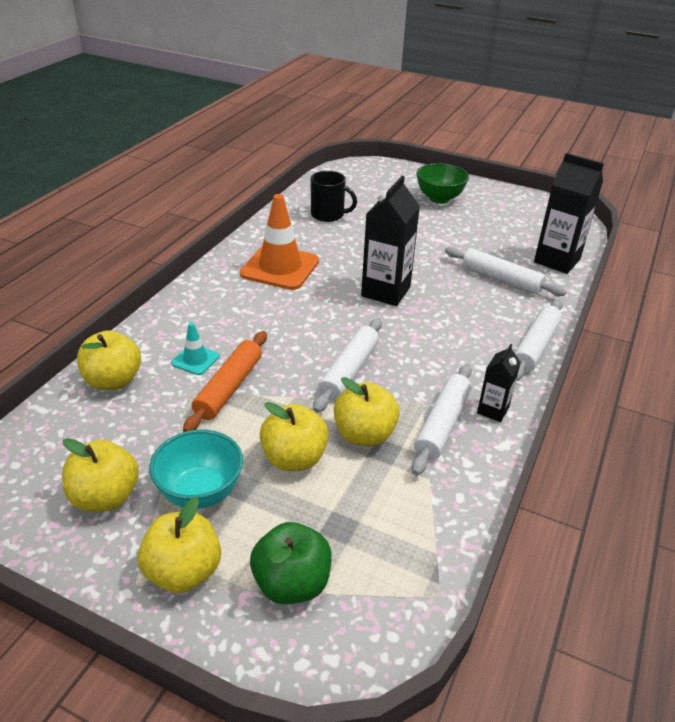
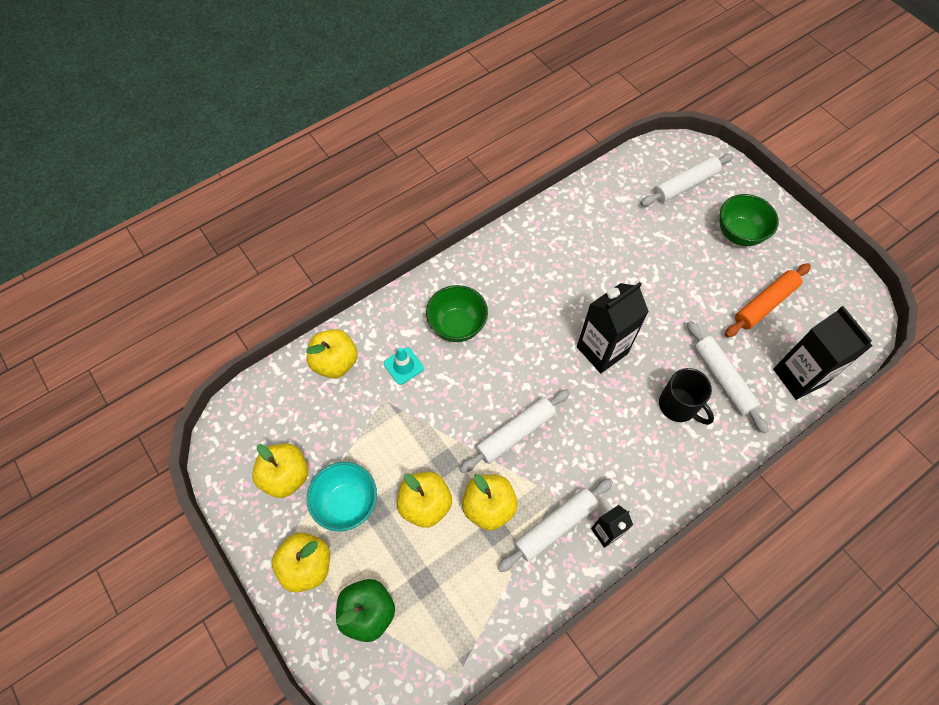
camera: 30 degrees right, 25 degrees up
orange rolling pin [183,331,267,432] -> orange rolling pin moved to [725,263,811,337]
orange traffic cone [240,194,319,290] -> none
black mug [311,171,357,222] -> black mug moved to [659,368,714,425]
white rolling pin [515,300,562,381] -> white rolling pin moved to [641,153,733,206]
none -> green bowl [426,285,488,342]

